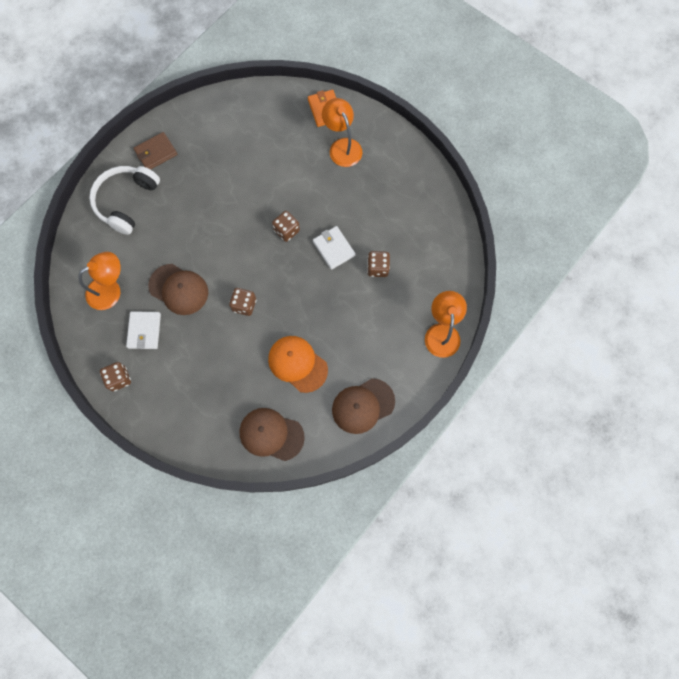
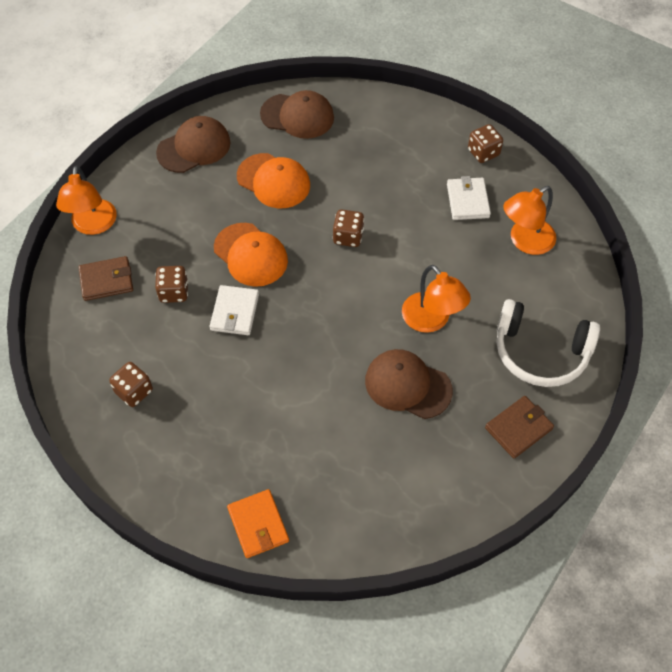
camera: 175 degrees right, 15 degrees down
white headphones [89,166,160,235] -> white headphones turned 90 degrees clockwise [497,299,600,387]
brown cap [148,264,208,315] -> brown cap moved to [365,349,453,419]
brown dice [272,211,300,242] -> brown dice moved to [109,362,153,407]
white wallet [313,226,355,270] -> white wallet turned 45 degrees clockwise [210,285,259,335]
orange lamp [322,98,362,167] -> orange lamp moved to [402,265,471,333]
none -> brown wallet [78,256,133,301]
none -> orange cap [214,223,288,287]

